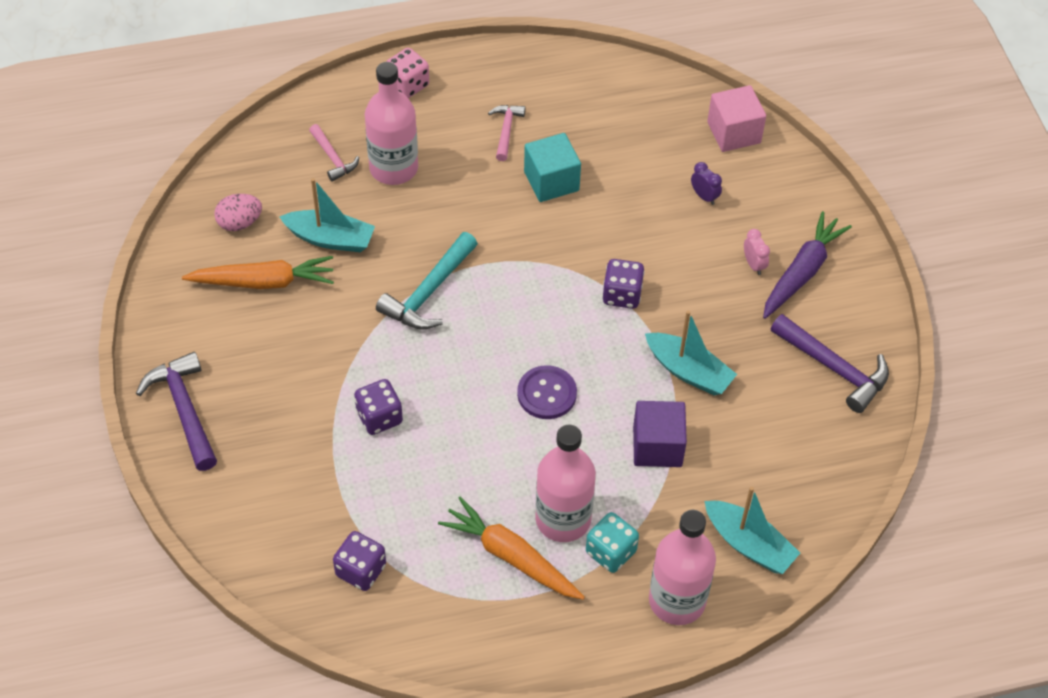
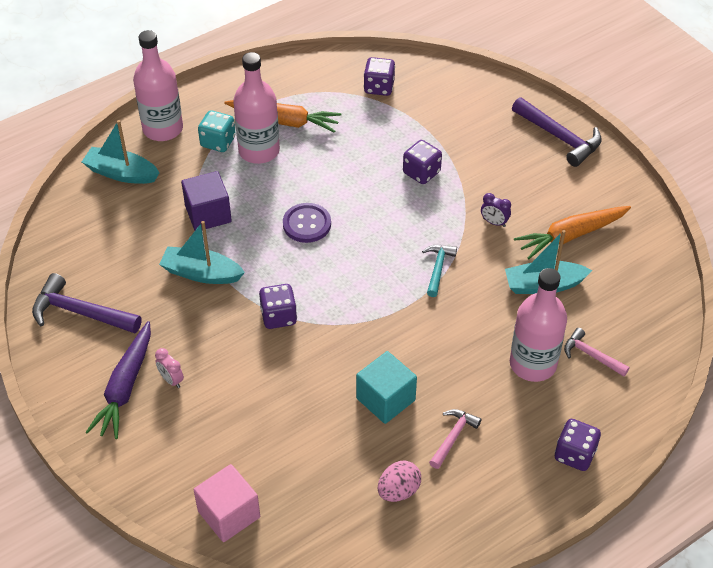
camera: 160 degrees right, 5 degrees down
pink egg [214,194,262,231] -> pink egg moved to [378,461,421,502]
turquoise hammer [376,232,478,330] -> turquoise hammer [422,245,457,297], size x0.59
pink dice [386,48,429,98] -> purple dice [555,419,601,471]
pink hammer [488,105,525,161] -> pink hammer turned 135 degrees counterclockwise [429,409,481,469]
purple clock [691,162,722,205] -> purple clock moved to [481,193,511,227]

